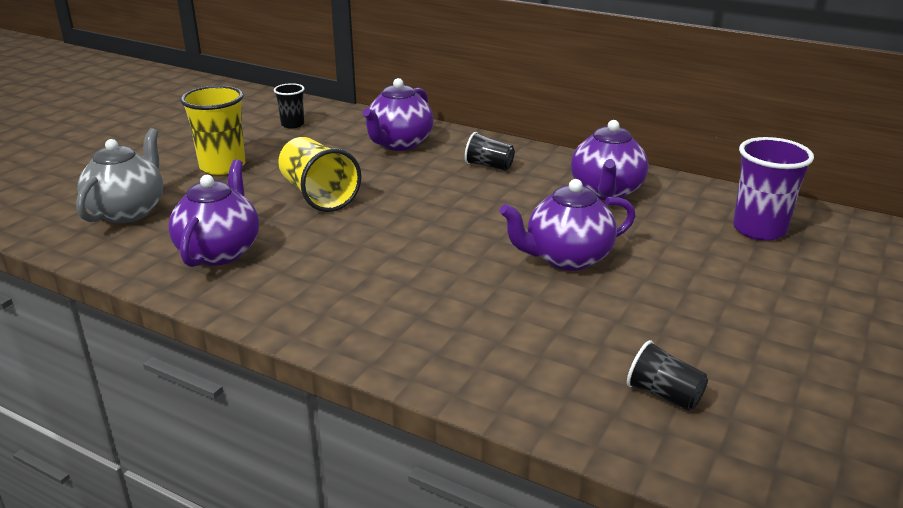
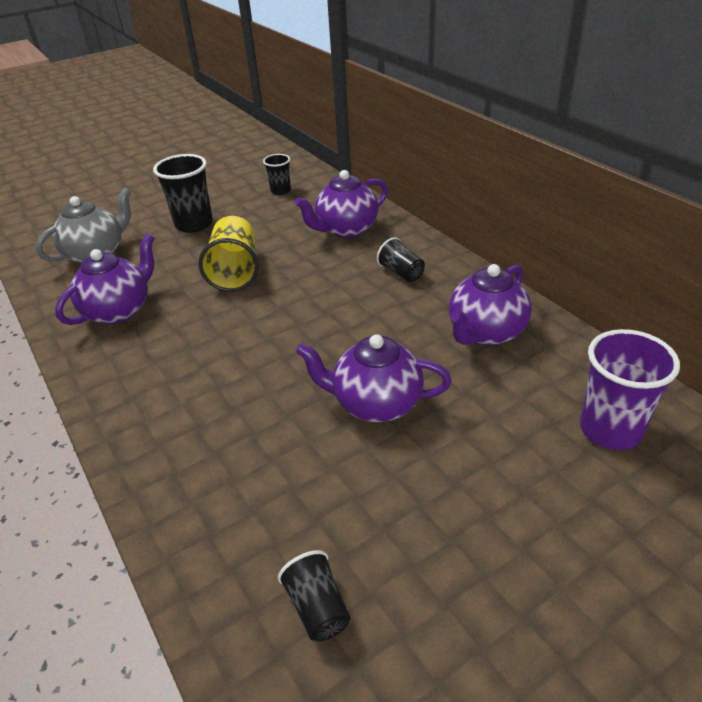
camera: 30 degrees right, 10 degrees up
yellow cup [181,86,246,175] -> black cup [153,154,213,233]

